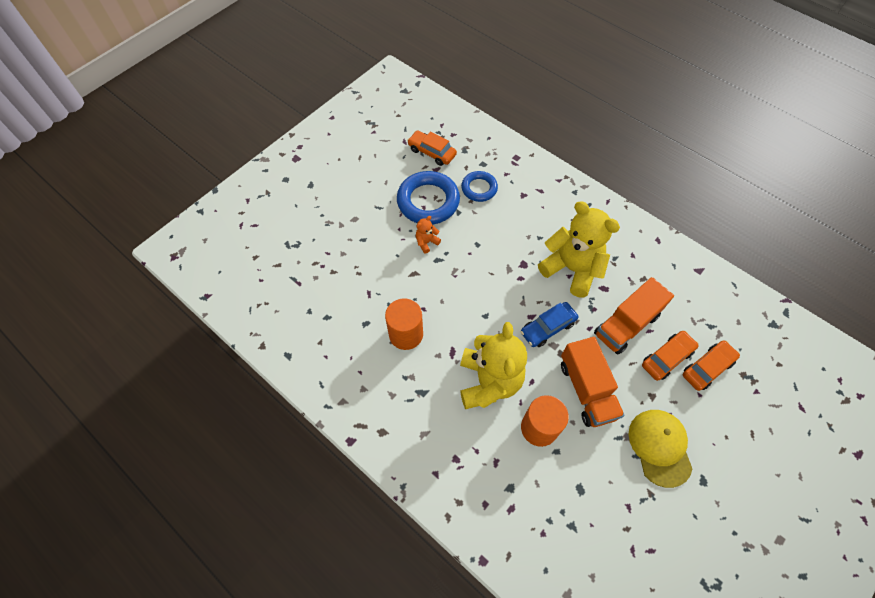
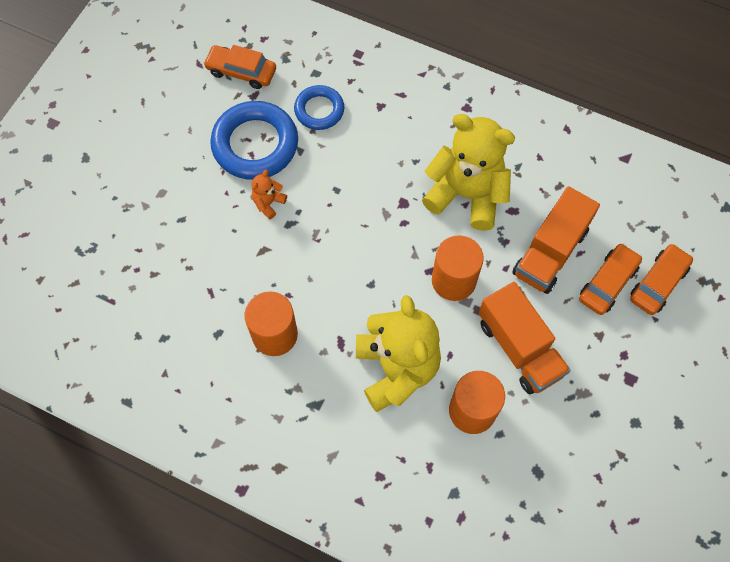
camera: 15 degrees left, 5 degrees up
blue car [521,302,578,347] -> orange cylinder [432,235,484,301]
yellow cap [628,410,692,488] -> none

